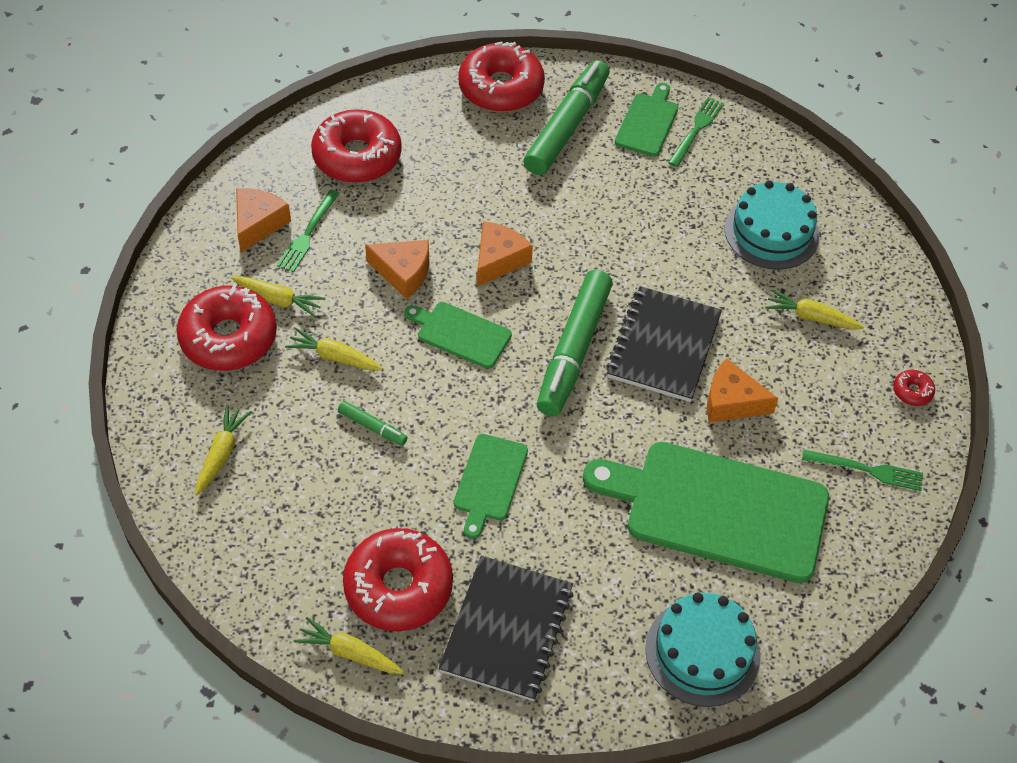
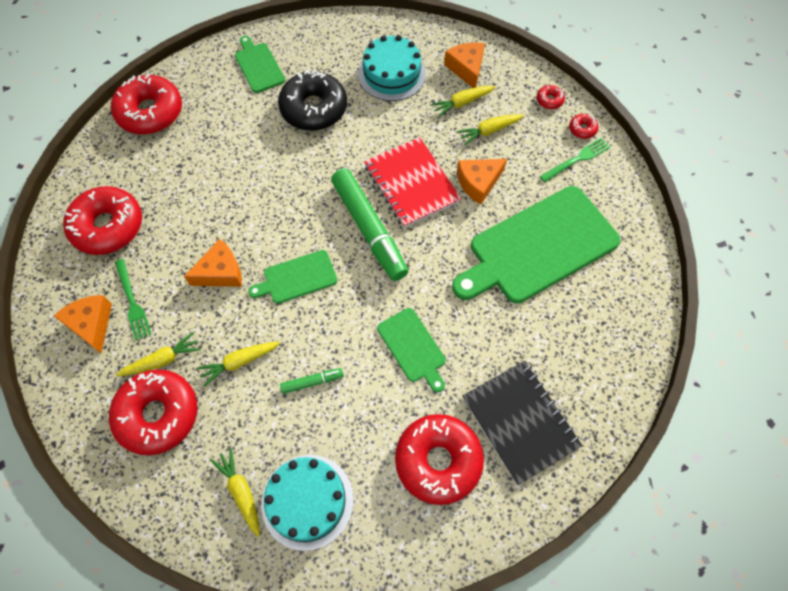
camera: 45 degrees left, 10 degrees up
yellow carrot [294,617,404,674] -> yellow carrot moved to [457,114,524,145]
orange cheese [477,221,533,287] -> orange cheese moved to [444,42,485,88]
green marker [524,60,610,175] -> none
black notebook [606,286,722,402] -> red notebook [364,137,461,228]
turquoise cake [645,593,760,707] -> turquoise cake moved to [261,455,354,551]
green fork [668,97,724,167] -> none
none -> black donut [278,70,347,131]
none -> red donut [569,114,599,139]

